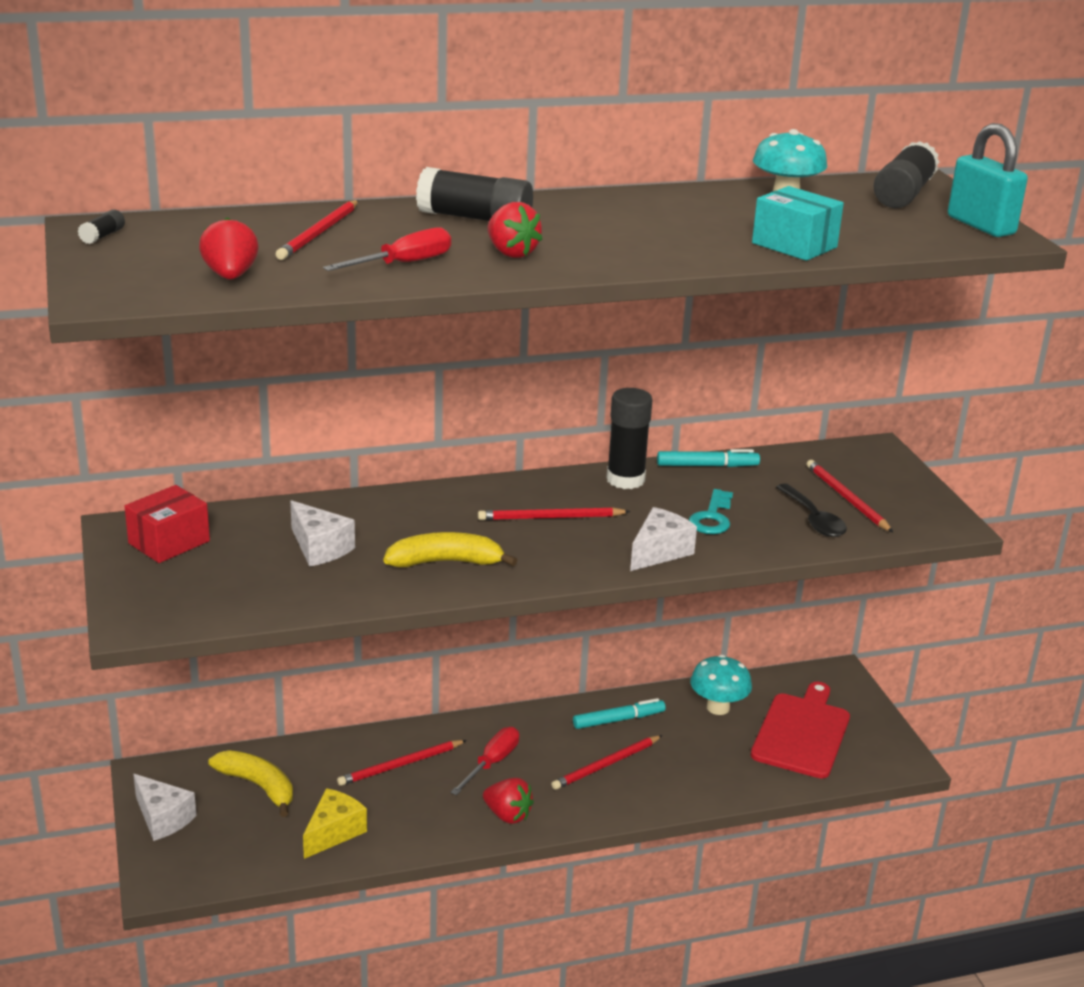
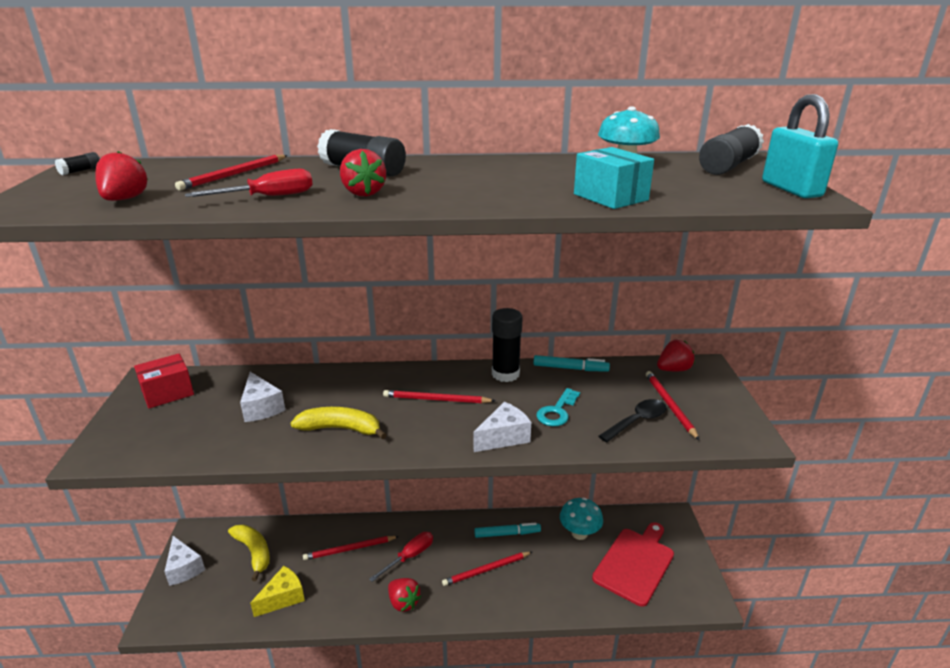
camera: 15 degrees right, 0 degrees up
black spoon [776,483,847,537] -> black spoon turned 120 degrees counterclockwise [598,399,667,443]
none -> red strawberry [657,340,695,371]

